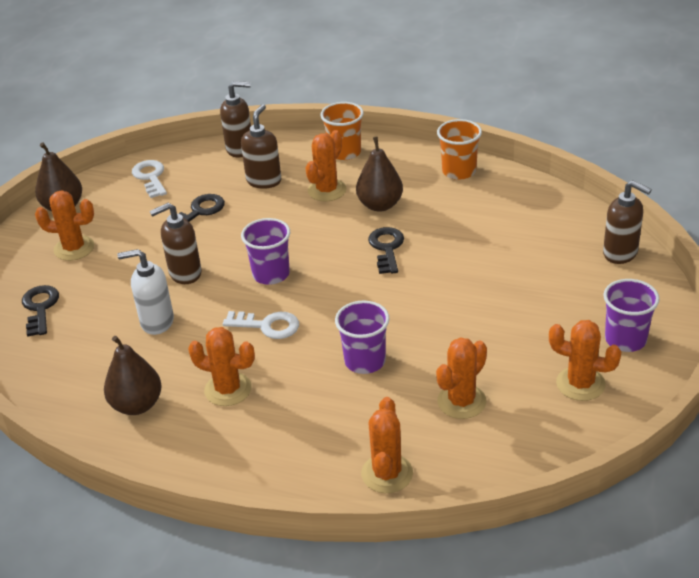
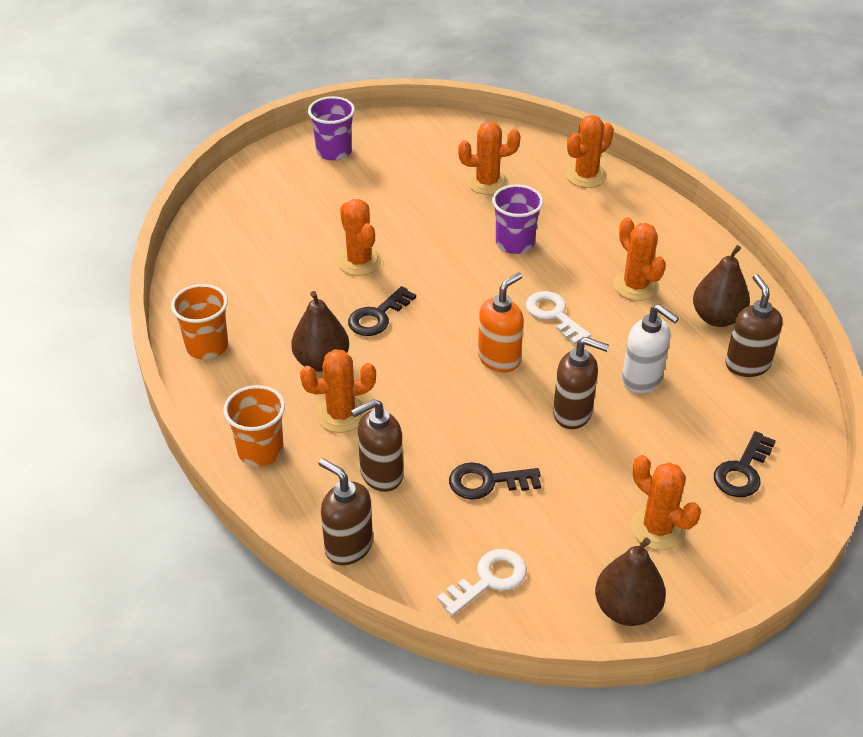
camera: 140 degrees left, 5 degrees up
white key [132,160,167,198] -> white key turned 150 degrees counterclockwise [437,549,527,616]
purple cup [241,218,290,285] -> orange soap dispenser [478,272,524,372]
orange cactus [549,320,621,401] -> orange cactus moved to [337,199,382,276]
brown soap dispenser [603,180,652,264] -> brown soap dispenser moved to [725,274,783,377]

